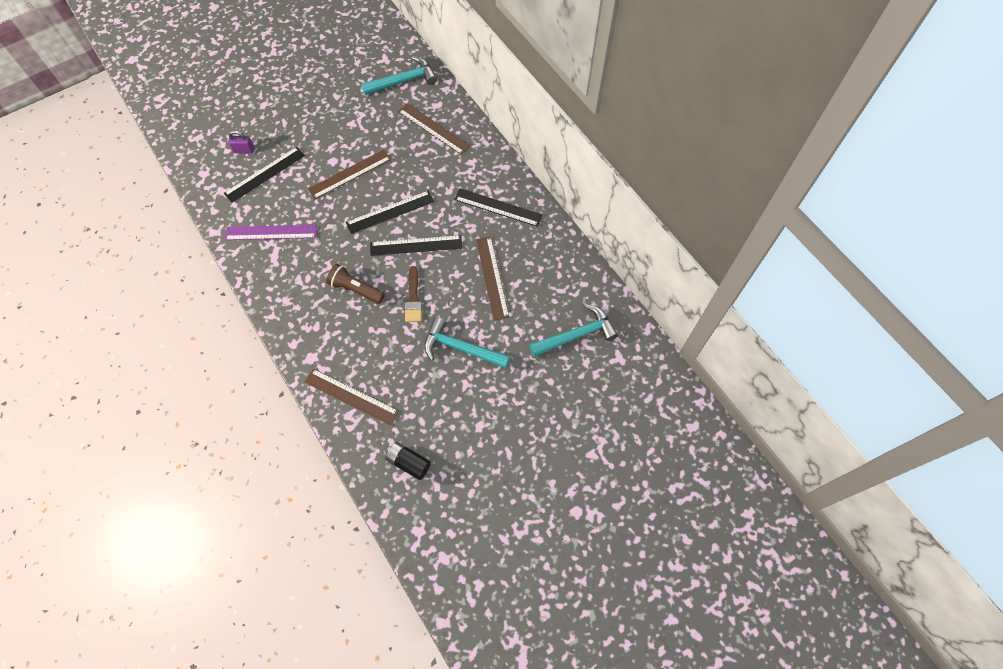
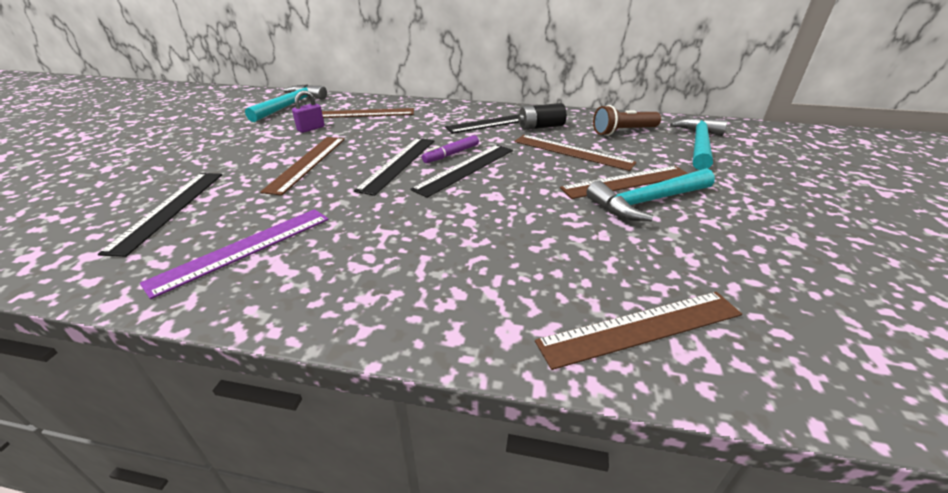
camera: 45 degrees left, 30 degrees down
purple padlock [228,130,254,153] -> purple padlock moved to [292,90,325,133]
brown flashlight [326,264,385,304] -> brown flashlight moved to [593,105,661,136]
black battery [385,442,431,480] -> black battery moved to [518,103,567,130]
brown brush [404,266,422,322] -> none
none -> purple marker [422,135,479,163]
none -> brown ruler [560,166,688,199]

